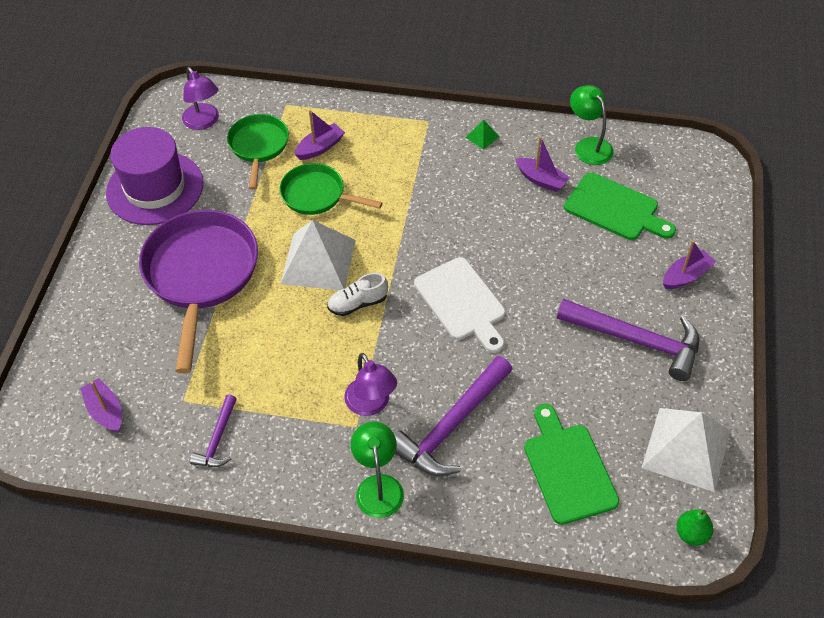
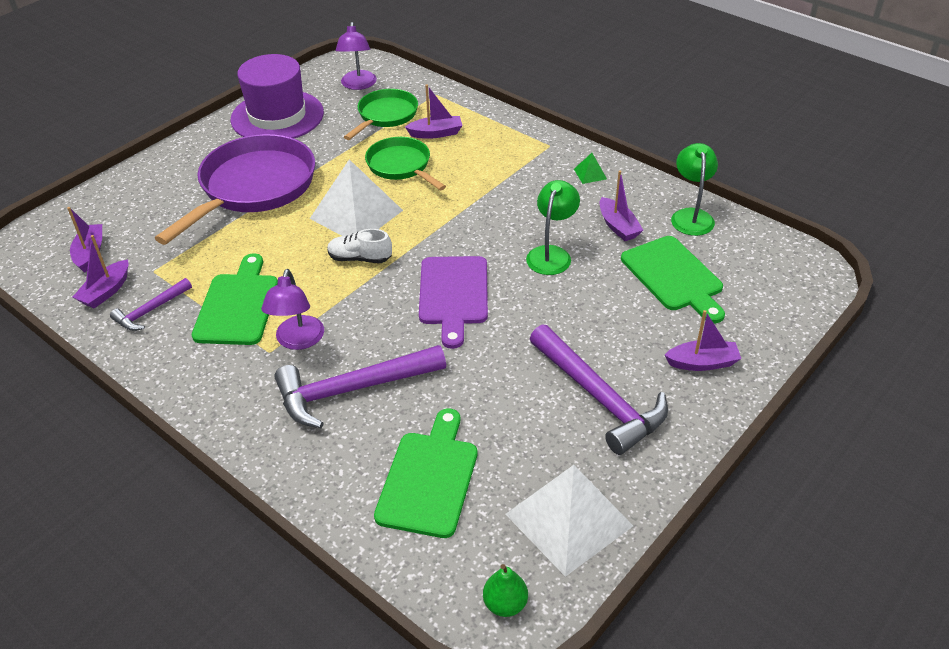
camera: 30 degrees right, 10 degrees down
green lamp [351,422,404,518] -> green lamp moved to [526,180,580,275]
white cutting board [414,257,505,353] -> purple cutting board [419,256,488,349]
none -> purple boat [73,235,128,308]
none -> green cutting board [192,253,278,345]

